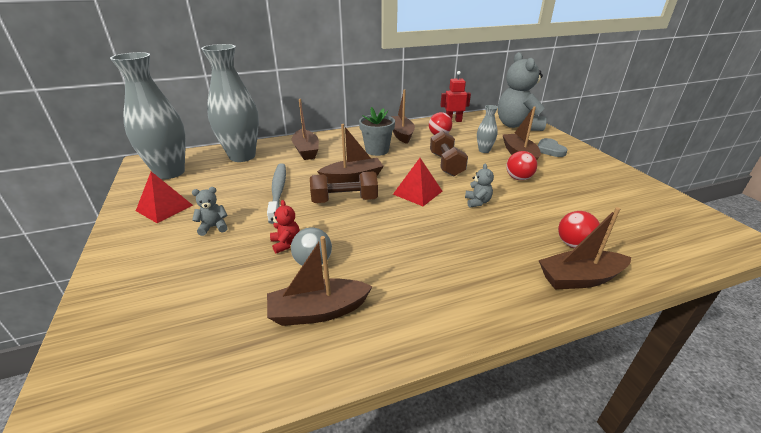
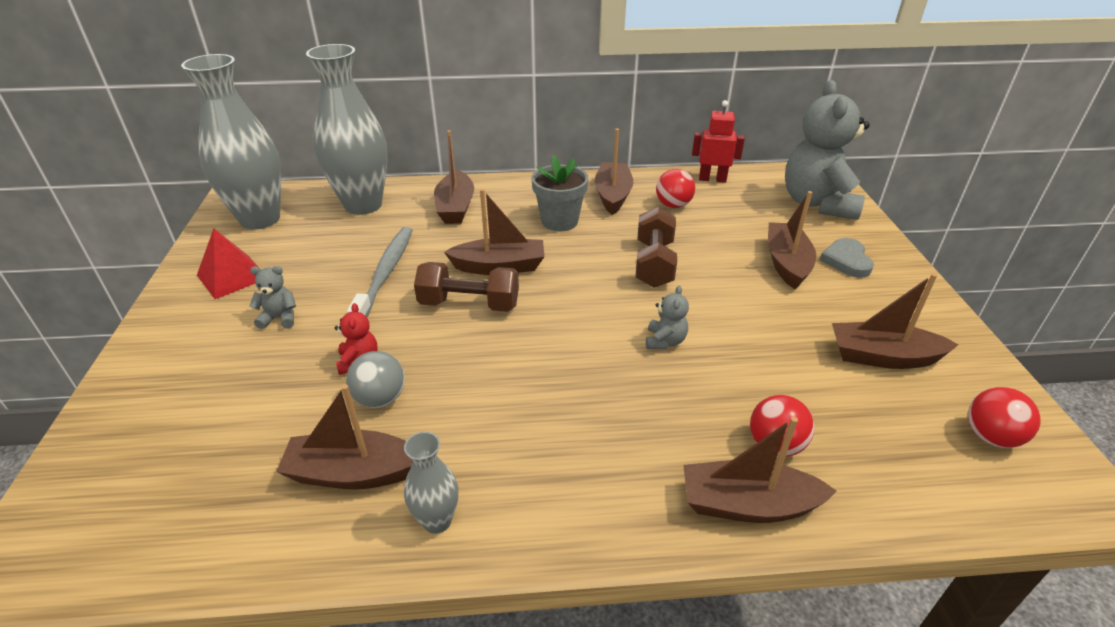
camera: 15 degrees right, 5 degrees up
red pyramid [393,158,442,206] -> none
grey vase [477,105,498,153] -> grey vase moved to [404,432,458,534]
red ball [506,151,537,180] -> red ball moved to [968,387,1041,448]
none -> brown boat [832,273,959,369]

